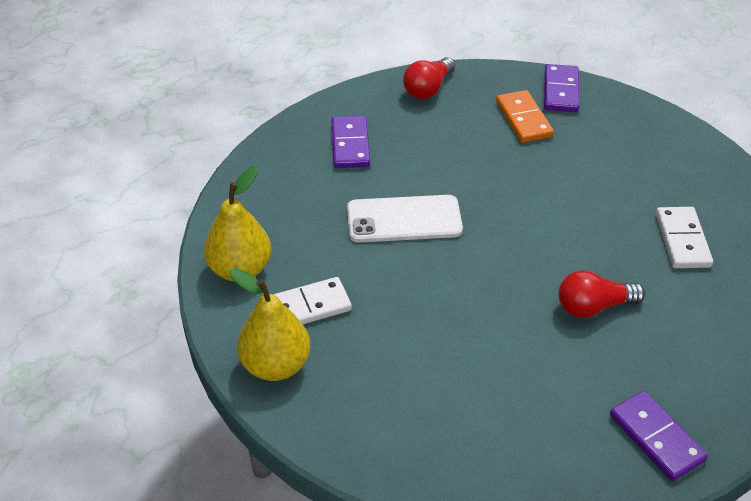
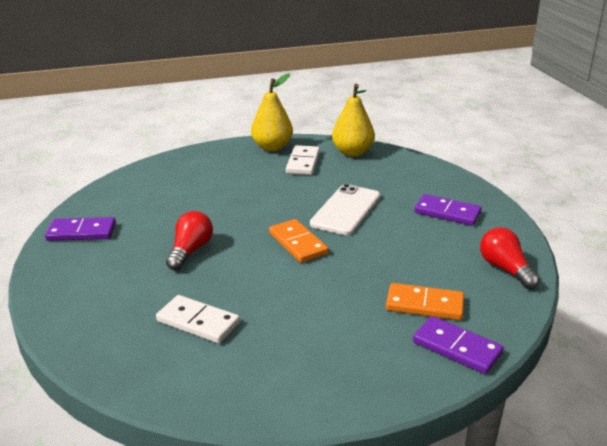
camera: 120 degrees right, 15 degrees down
none -> orange domino [269,219,328,263]

